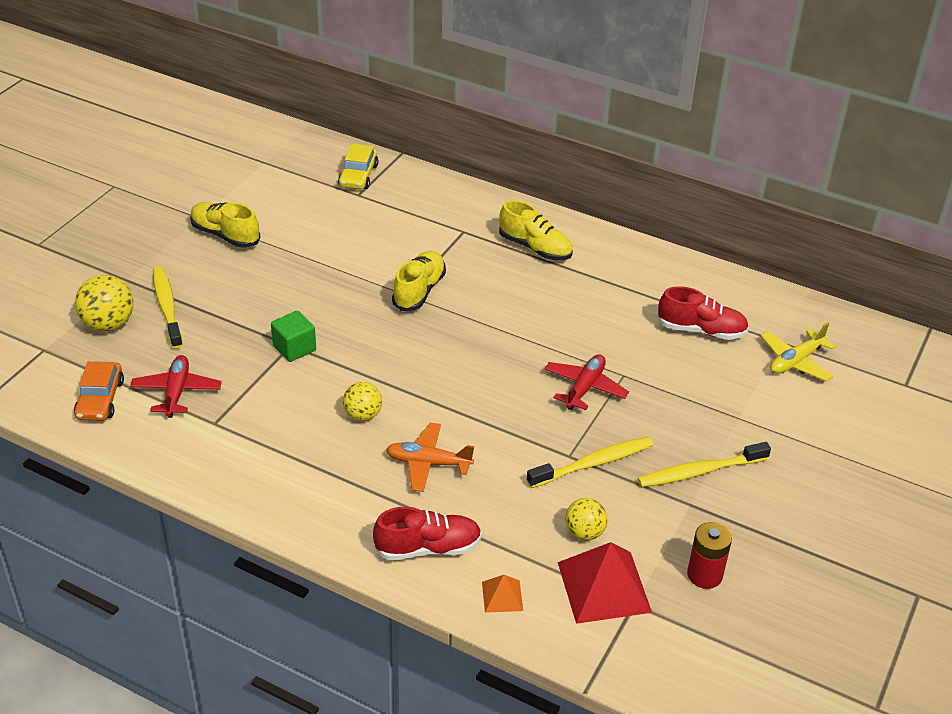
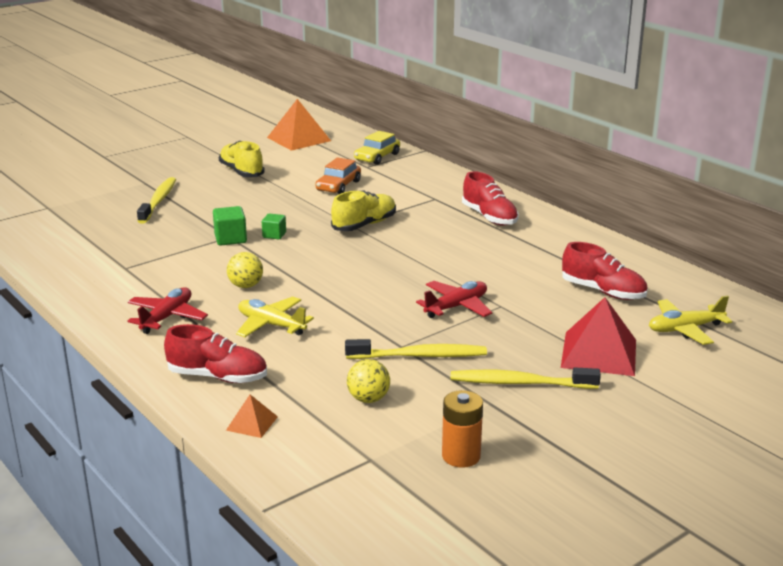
camera: 25 degrees right, 15 degrees down
orange car [74,361,124,421] -> orange car moved to [315,157,361,194]
yellow ball [75,275,133,331] -> none
red plane [130,355,222,418] -> red plane moved to [128,287,208,334]
orange plane [386,423,474,492] -> yellow plane [236,296,314,337]
yellow shoe [499,200,573,260] -> red shoe [462,171,519,226]
red pyramid [558,542,652,624] -> red pyramid moved to [561,297,636,376]
red battery [687,522,732,589] -> orange battery [442,390,483,468]
none -> green cube [262,214,286,239]
none -> orange pyramid [267,99,331,151]

